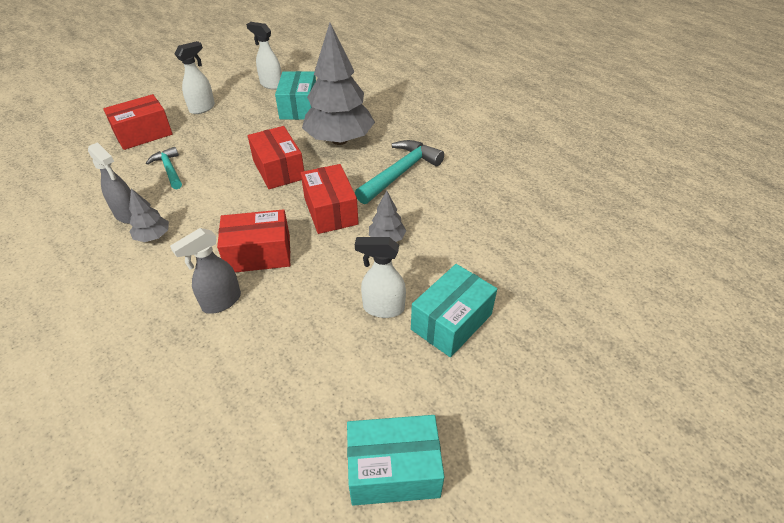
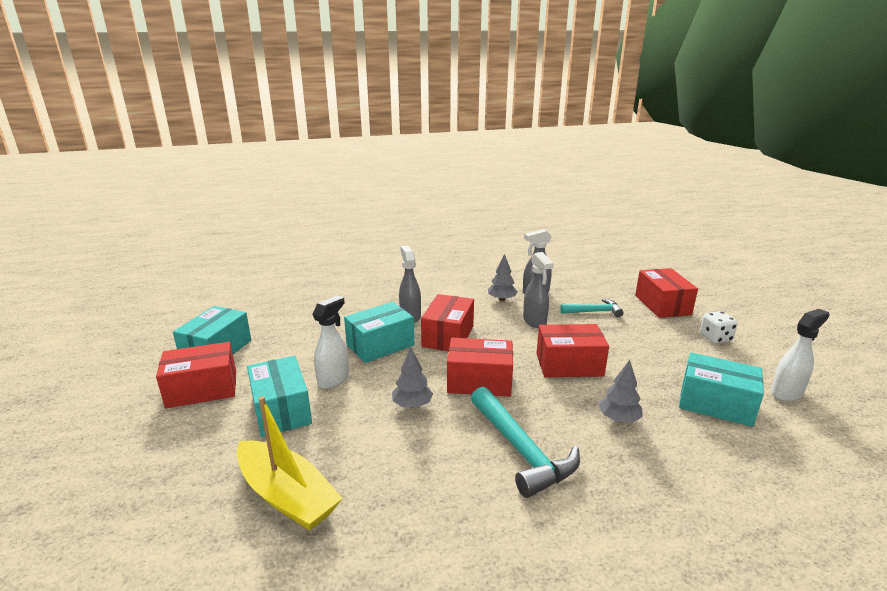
camera: 115 degrees right, 20 degrees down
white spray bottle [175,41,215,114] -> white dice [700,311,738,343]
grey tree [302,23,375,145] -> grey tree [598,360,643,423], size x0.43
none -> red box [156,342,236,408]
none -> yellow boat [237,396,343,531]
none -> turquoise box [344,302,414,363]
none -> grey spray bottle [523,252,554,328]

